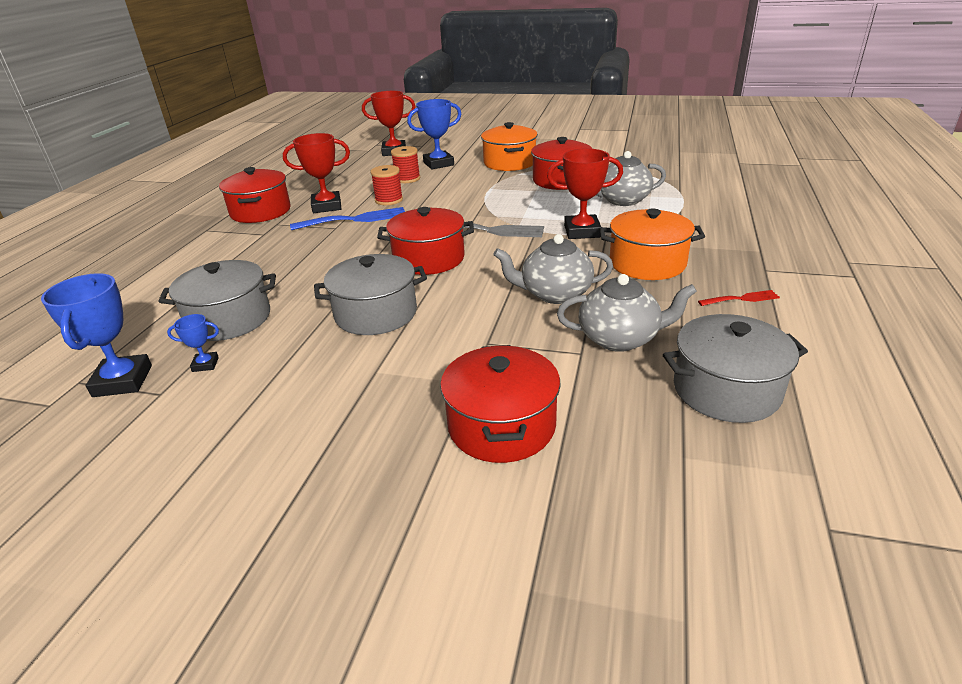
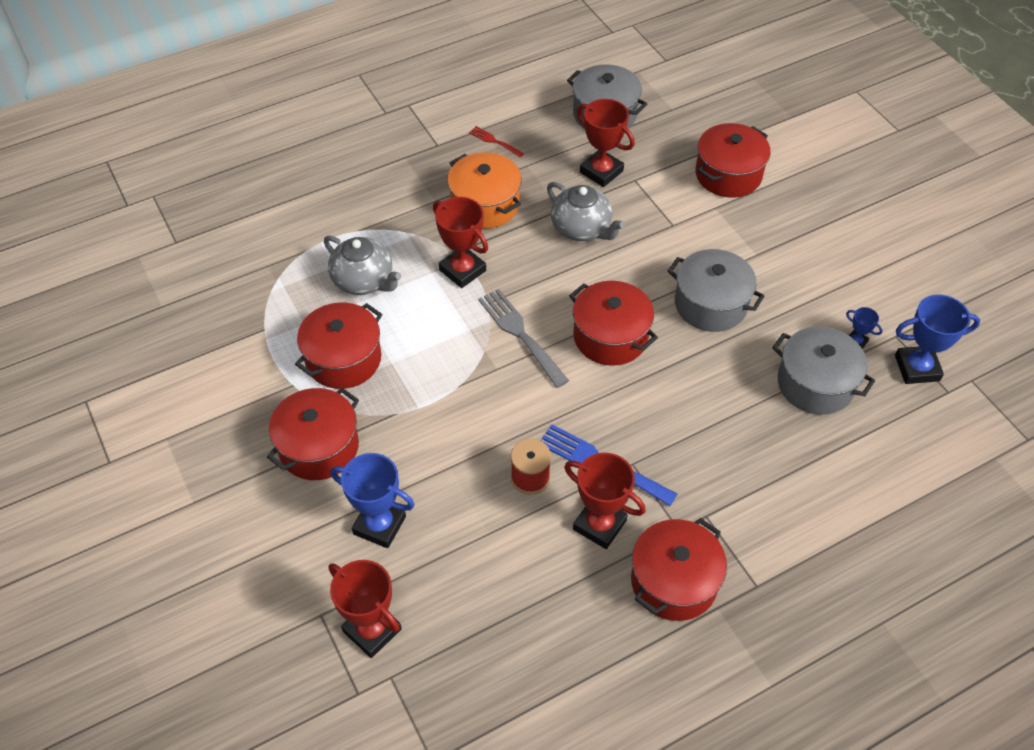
camera: 135 degrees left, 20 degrees up
blue trophy [41,273,152,397] -> blue trophy turned 45 degrees clockwise [895,295,980,384]
red spool [391,146,420,183] -> none
orange pot [481,122,538,171] -> red pot [267,388,359,480]
grey teapot [557,274,697,352] -> red trophy [577,99,635,187]

